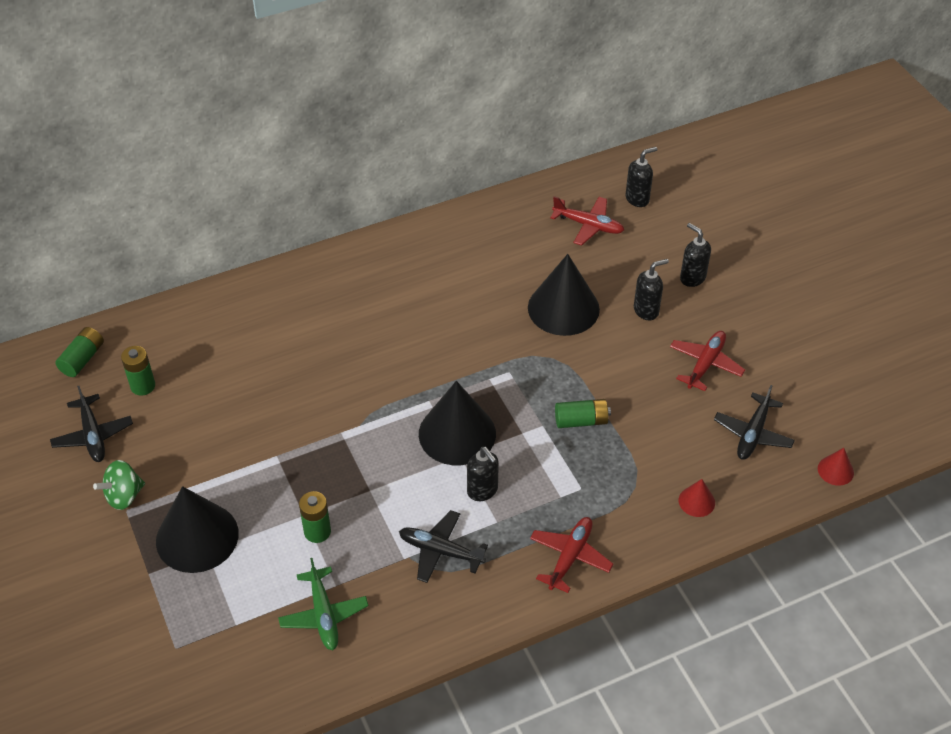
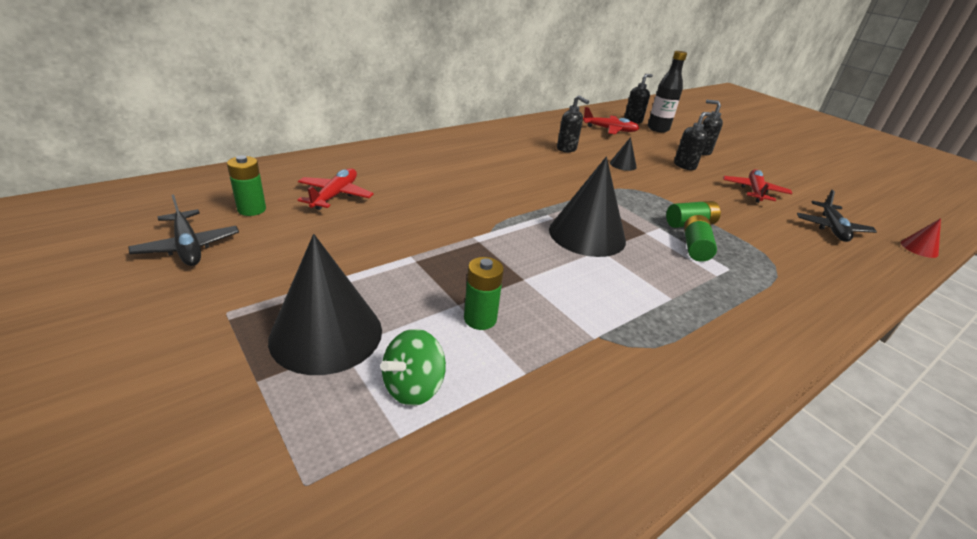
camera: 15 degrees left, 15 degrees down
green battery [55,327,104,377] -> green battery moved to [684,215,717,262]
green spinning top [93,460,145,510] -> green spinning top moved to [380,329,446,406]
green plane [278,558,369,650] -> none
black plane [399,510,488,583] -> none
black soap dispenser [467,447,499,501] -> black soap dispenser moved to [557,95,589,152]
black cone [528,254,600,336] -> black cone [610,137,637,171], size x0.45
red plane [530,517,613,593] -> red plane moved to [298,168,374,210]
red cone [679,479,715,517] -> none
none -> black bottle [648,51,687,133]

